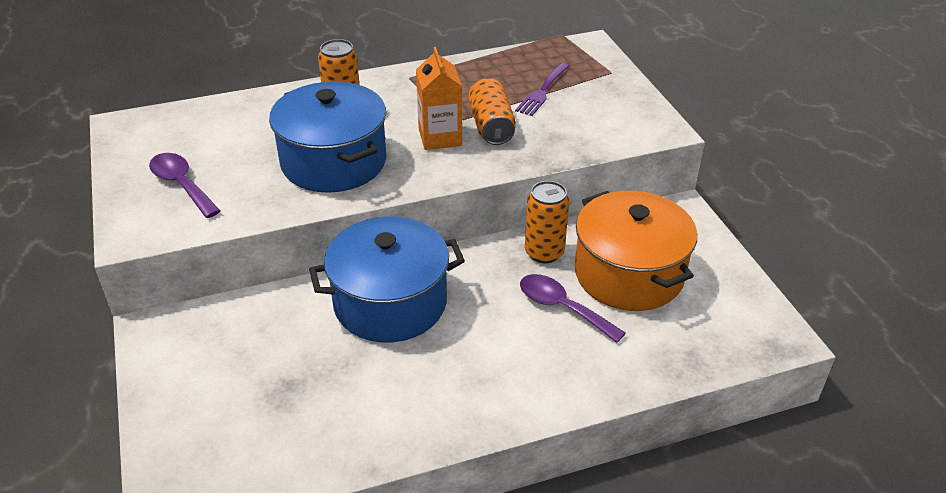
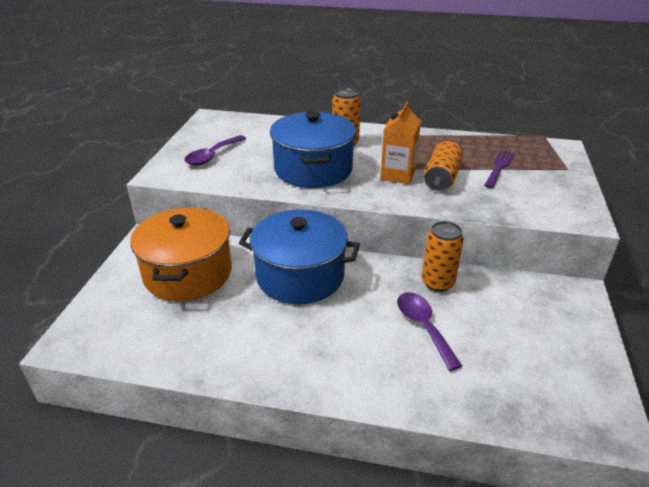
camera: 30 degrees right, 5 degrees down
purple spoon [149,153,220,218] -> purple spoon turned 135 degrees counterclockwise [184,135,246,165]
purple fork [515,63,569,116] -> purple fork turned 150 degrees clockwise [484,150,515,188]
orange pot [575,191,697,311] -> orange pot moved to [130,207,232,301]

